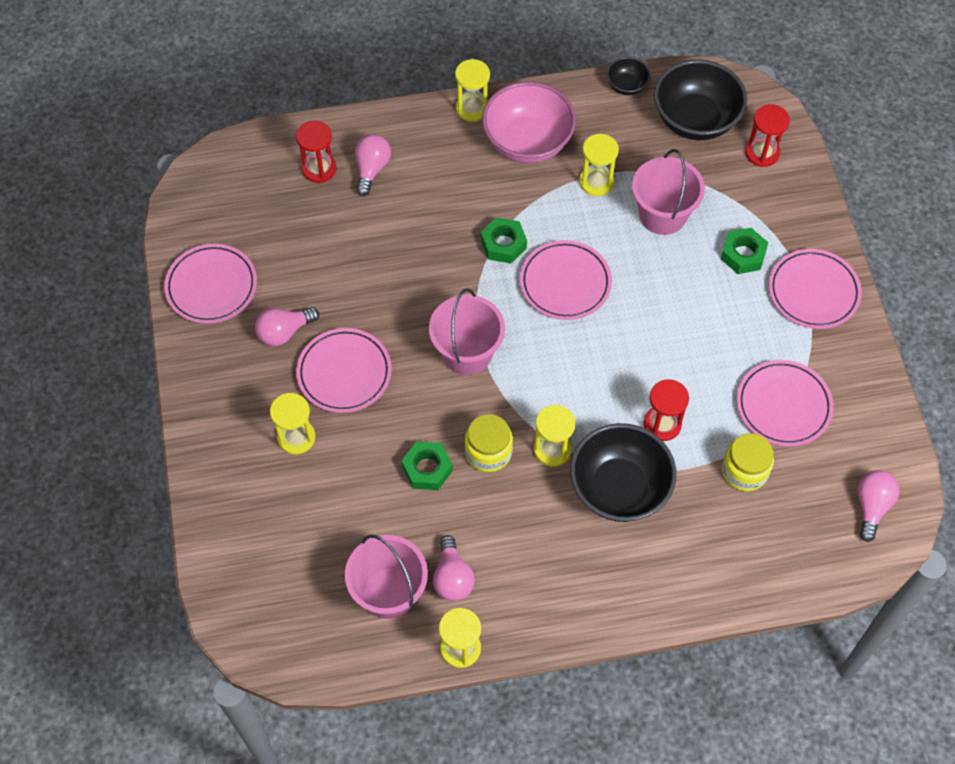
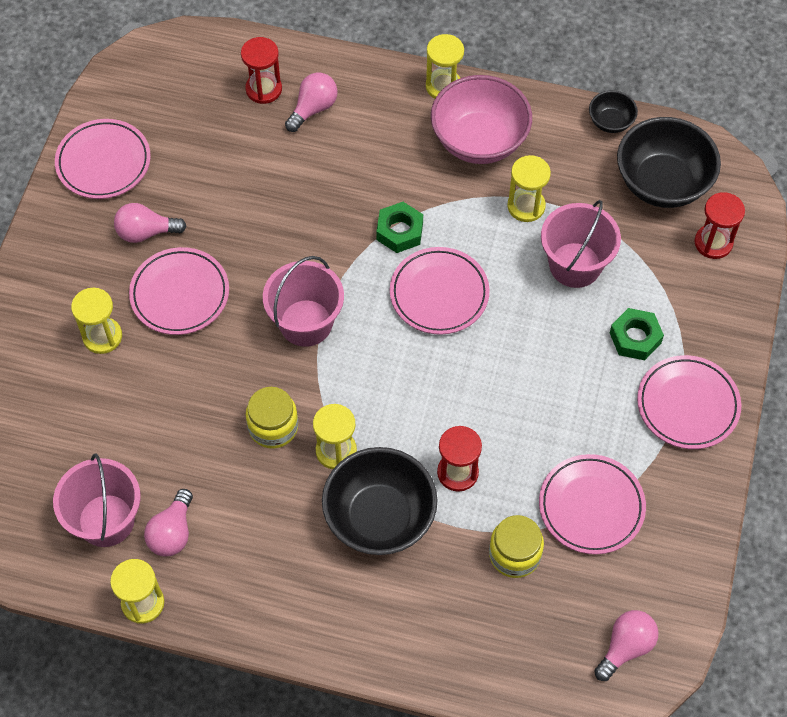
camera: 25 degrees right, 0 degrees up
green nut [402,441,453,490] -> none

